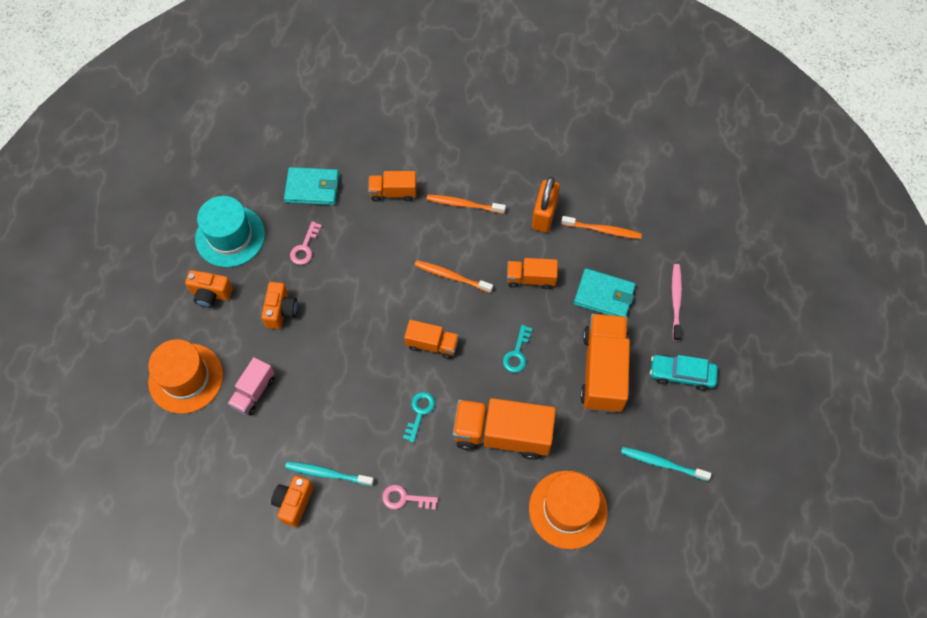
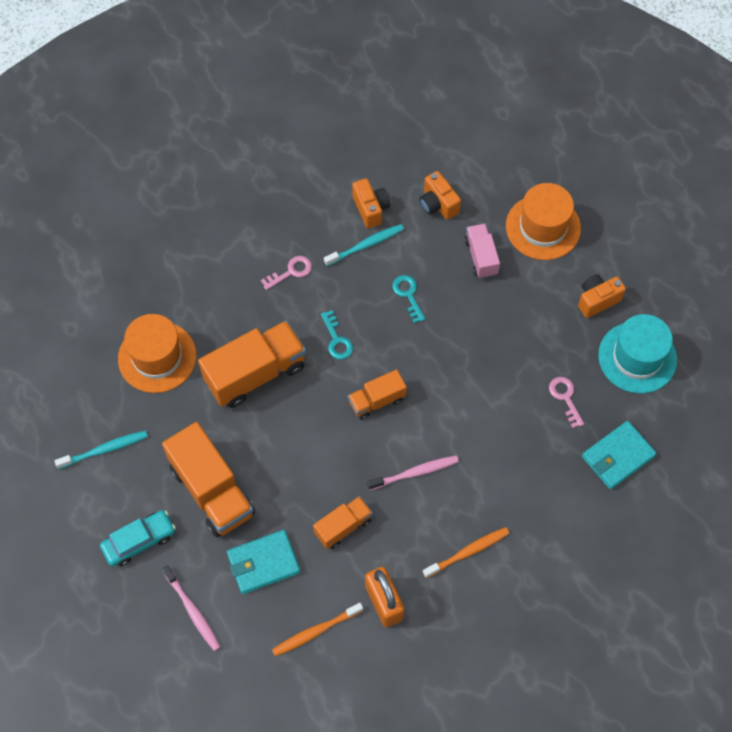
camera: 140 degrees right, 0 degrees up
orange camera [261,282,297,329] -> orange camera moved to [420,171,461,220]
orange truck [368,171,417,202] -> none
orange toothbrush [414,260,493,293] -> pink toothbrush [367,455,459,490]
turquoise key [503,325,532,373] -> turquoise key moved to [392,275,425,323]

